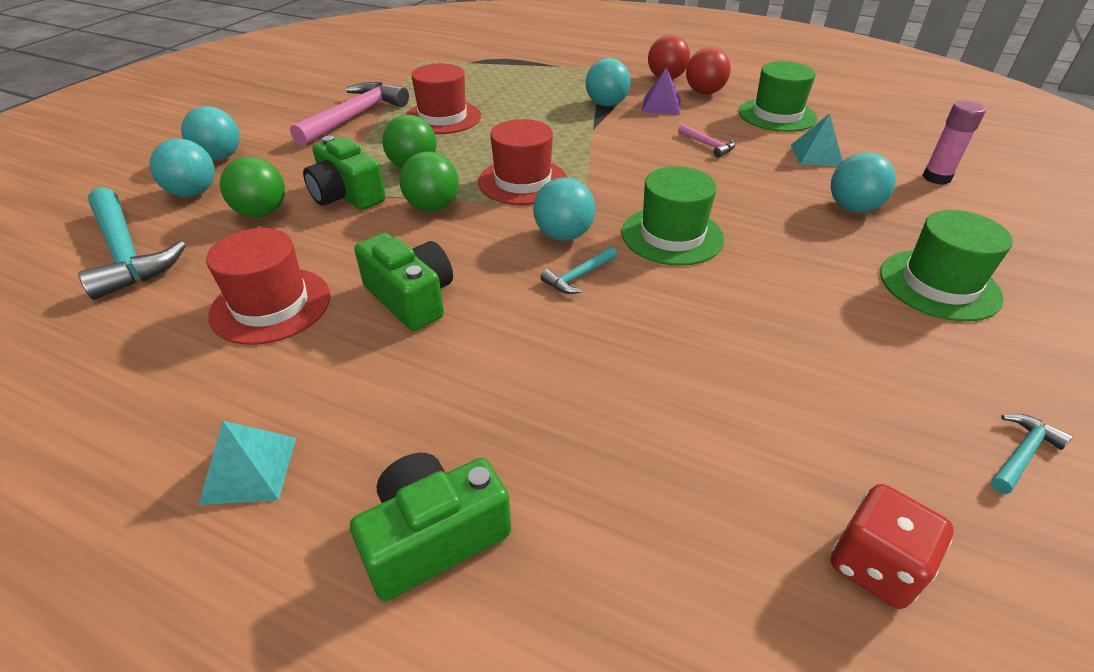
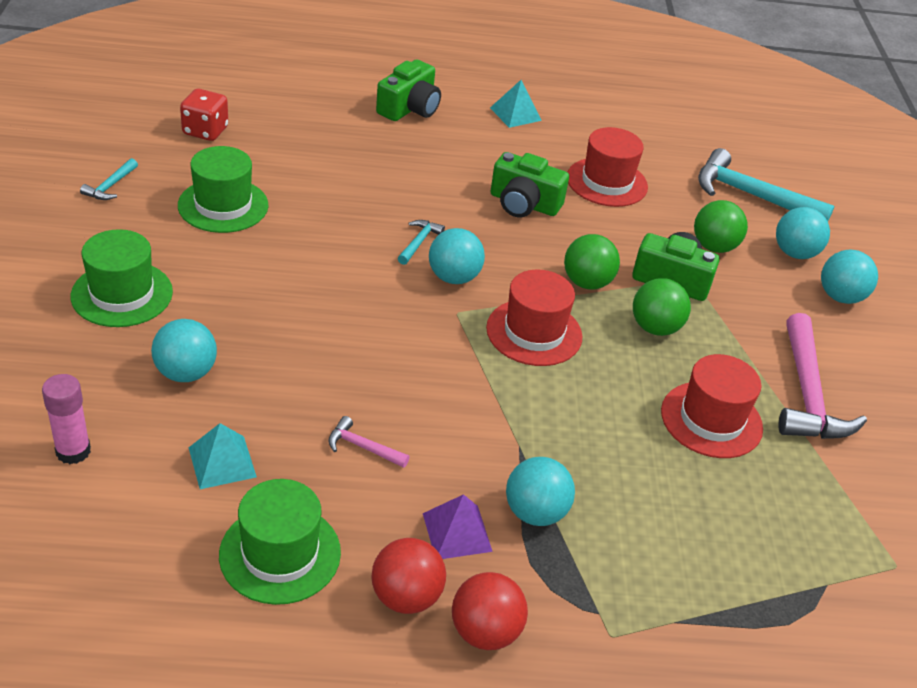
camera: 150 degrees right, 0 degrees up
green hat [622,166,724,266] -> green hat moved to [178,146,269,233]

